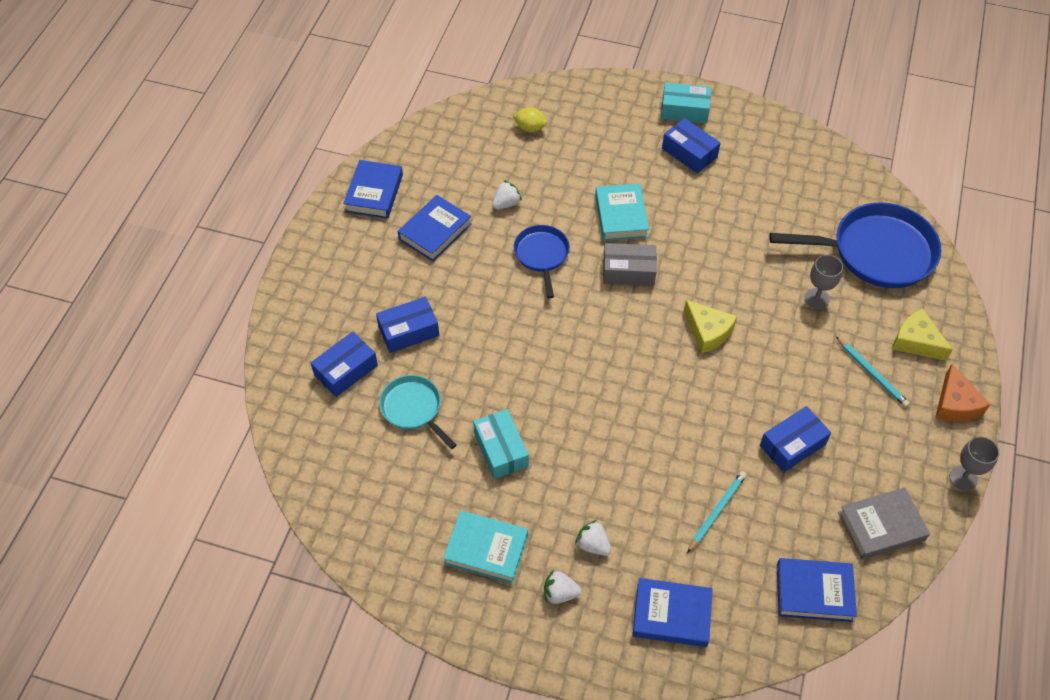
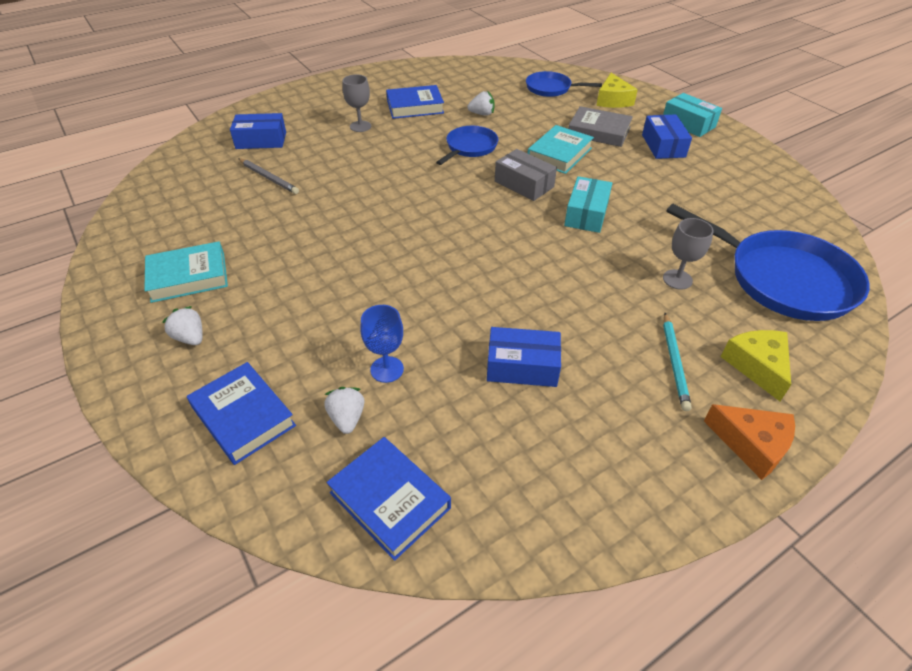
camera: 40 degrees right, 10 degrees down
blue book [343,160,403,219] -> none
blue box [376,297,439,353] -> none
turquoise pan [379,375,457,449] -> grey pencil [238,158,299,194]
turquoise book [443,511,528,584] -> turquoise book turned 75 degrees counterclockwise [144,241,228,303]
turquoise box [473,409,529,479] -> turquoise box moved to [564,176,612,233]
yellow lemon [513,107,547,132] -> blue pan [526,71,602,97]
white strawberry [575,520,611,555] -> white strawberry moved to [324,387,365,434]
yellow cheese [684,300,737,354] -> yellow cheese moved to [596,73,638,108]
turquoise pencil [687,471,747,553] -> blue goblet [360,305,404,383]
grey book [838,487,930,560] -> grey book moved to [568,106,633,147]
orange cheese [935,364,991,422] -> orange cheese turned 90 degrees counterclockwise [704,404,795,480]
grey goblet [950,436,999,491] -> grey goblet moved to [342,74,371,132]

